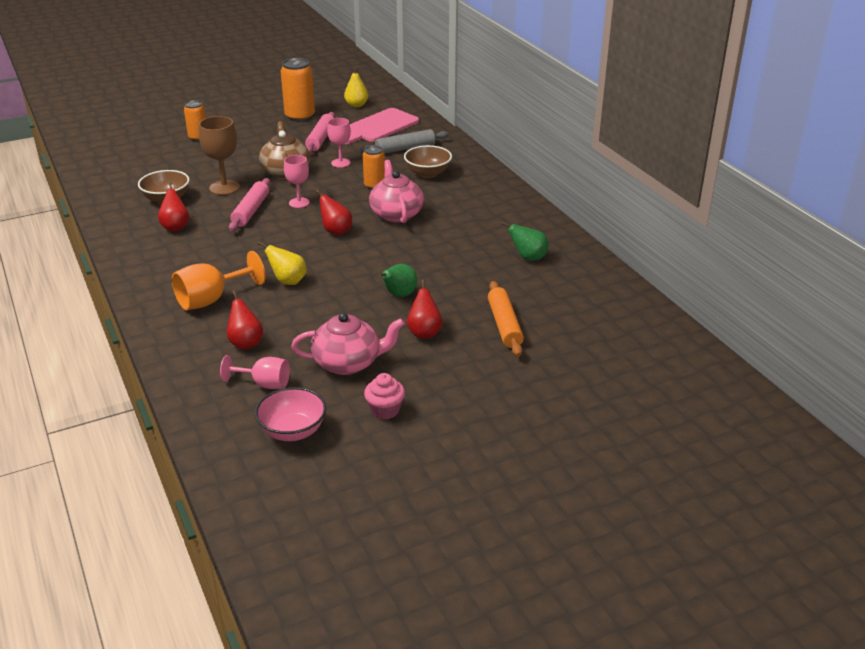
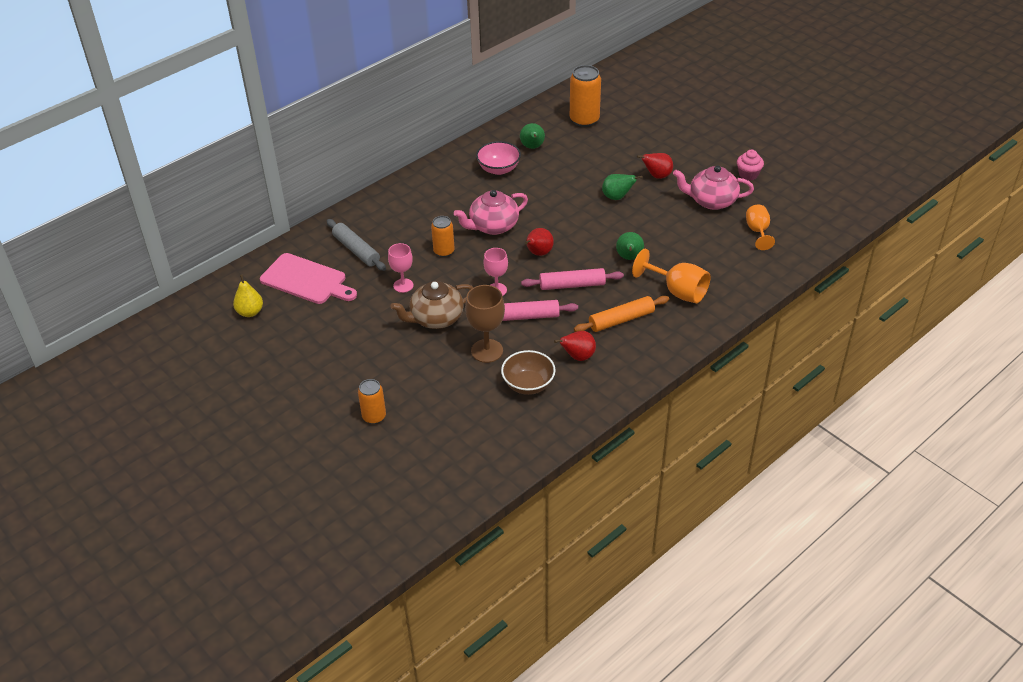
camera: 105 degrees left, 10 degrees up
pink goblet [220,355,290,389] -> orange goblet [746,205,775,250]
red pear [227,290,263,349] -> none
pink bowl [255,387,326,441] -> pink bowl moved to [476,141,521,175]
yellow pear [258,242,307,285] -> green pear [616,232,644,260]
orange can [281,58,315,122] -> orange can moved to [570,65,601,127]
pink teapot [291,313,405,375] -> pink teapot turned 60 degrees counterclockwise [673,165,754,210]
pink rolling pin [305,112,335,153] -> pink rolling pin moved to [521,268,624,290]
brown bowl [404,145,452,178] -> none
orange rolling pin [488,281,524,357] -> orange rolling pin moved to [574,296,669,332]

